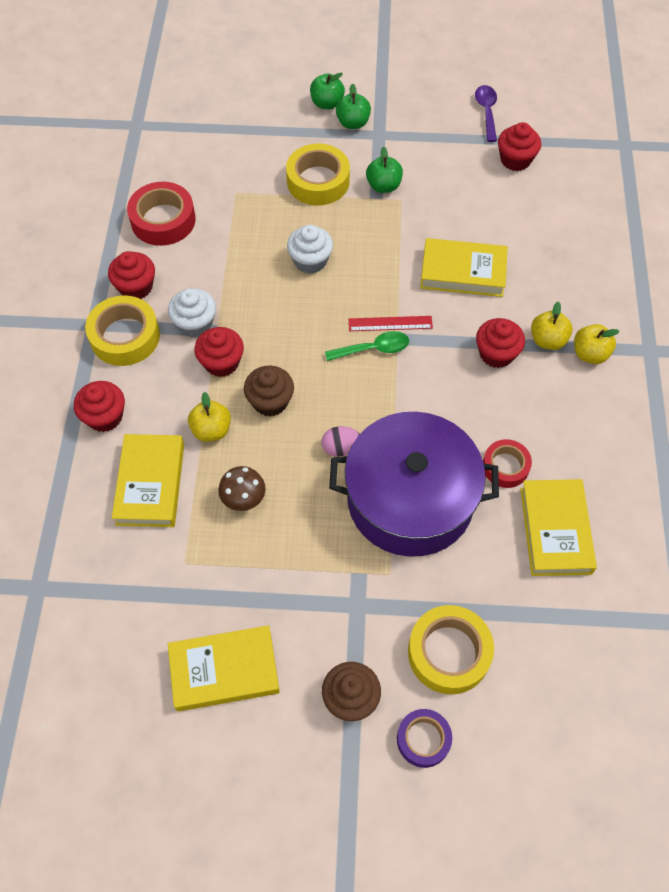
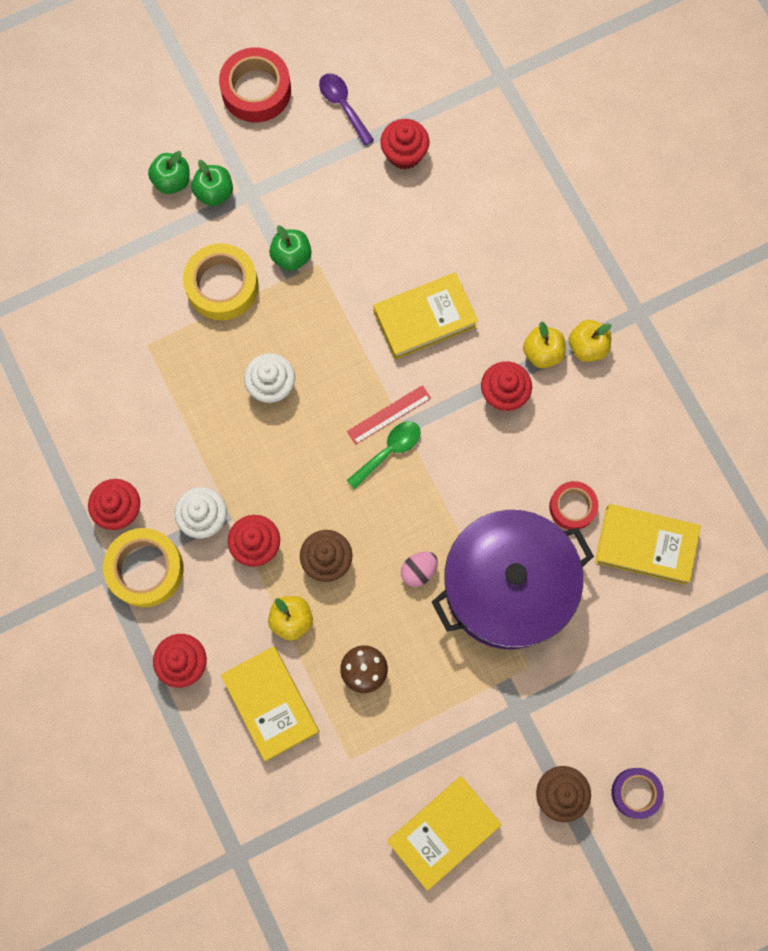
camera: 30 degrees left, 15 degrees up
red tape [127,182,196,246] -> red tape moved to [219,47,291,122]
yellow tape [408,605,494,694] -> none
yellow book [520,479,597,576] -> yellow book turned 45 degrees counterclockwise [595,504,701,585]

